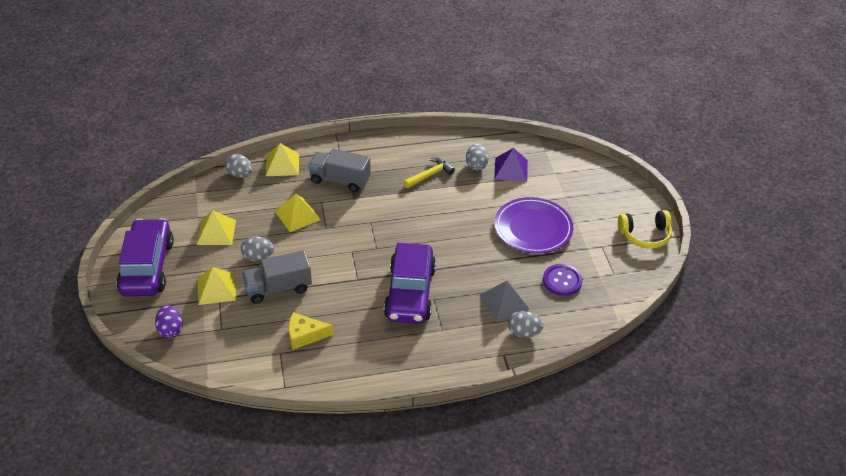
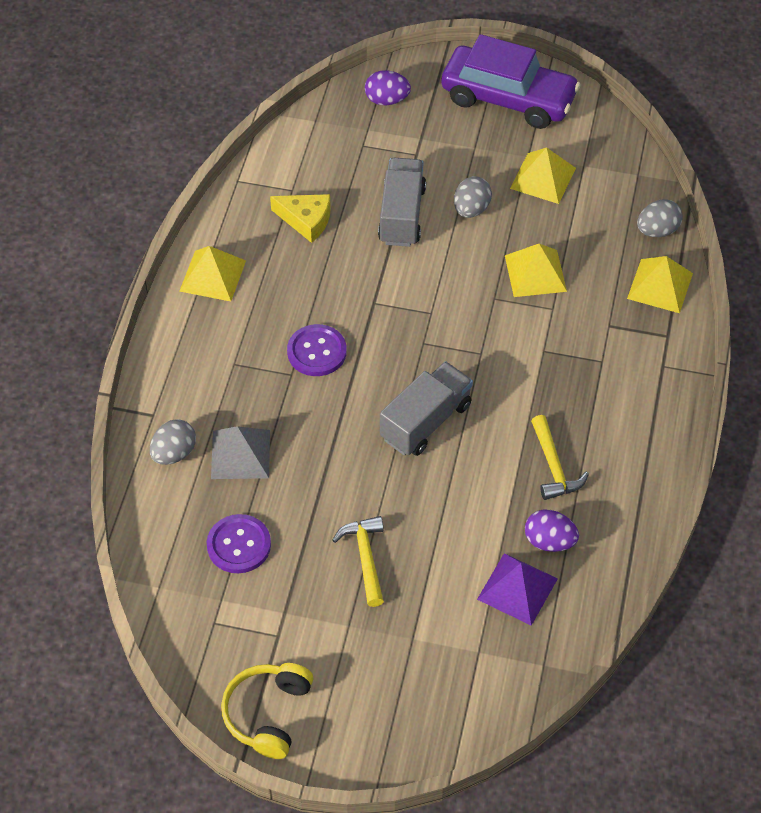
camera: 115 degrees right, 10 degrees up
yellow pyramid [198,267,236,305] -> yellow pyramid moved to [179,246,246,301]
yellow cheese [288,312,333,350] -> yellow cheese turned 90 degrees clockwise [270,194,331,243]
grey truck [308,149,371,192] -> grey truck moved to [380,361,473,456]
purple car [384,243,436,324] -> purple button [287,324,347,376]
grey egg [466,144,489,171] -> purple egg [525,509,579,552]
purple plate [494,197,573,254] -> yellow hammer [332,516,384,607]

